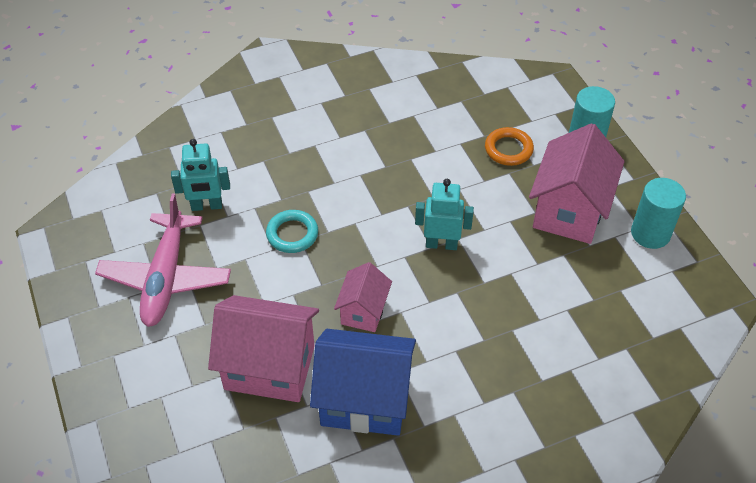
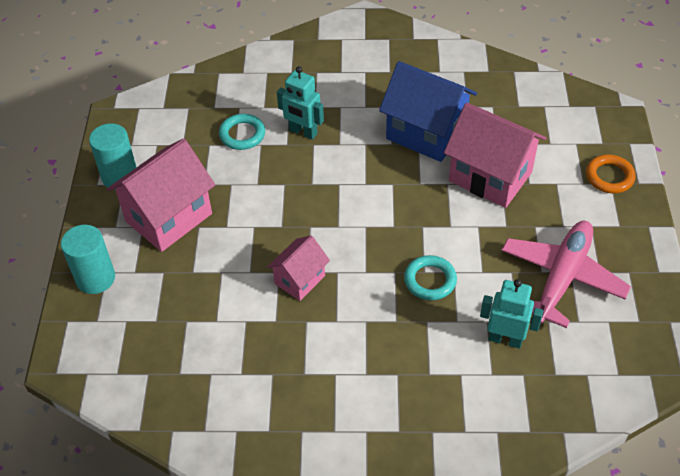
camera: 155 degrees left, 0 degrees up
pink house [334,262,392,332] -> pink house moved to [267,235,330,301]
turquoise robot [415,179,474,250] -> turquoise robot moved to [277,66,324,140]
orange ring [485,127,534,166] -> orange ring moved to [586,154,636,194]
none -> turquoise ring [219,114,265,150]

